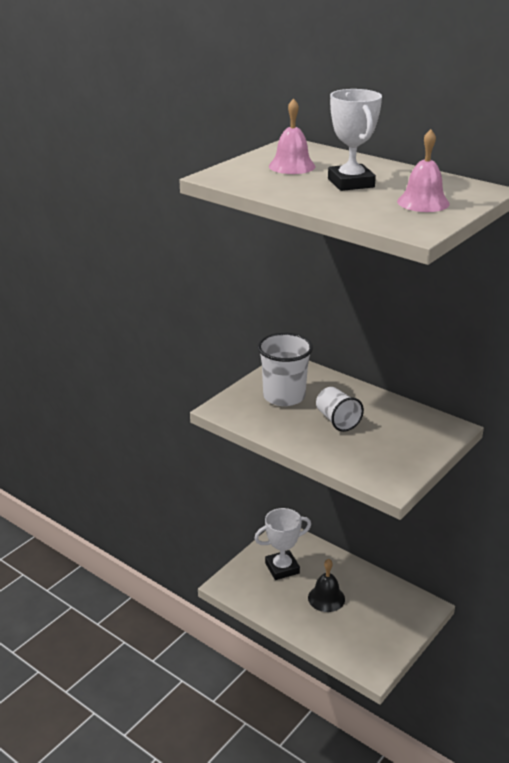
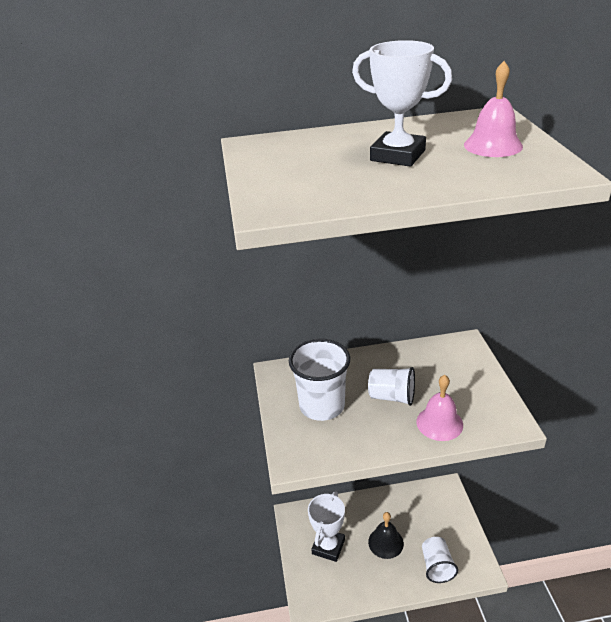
camera: 45 degrees left, 5 degrees up
pink bell [269,98,315,174] -> pink bell moved to [416,375,463,441]
none -> white cup [422,537,458,583]

